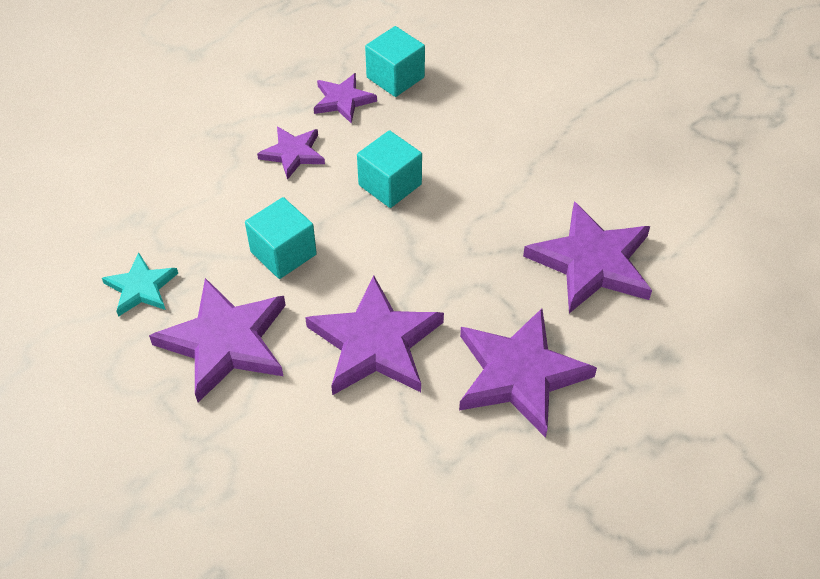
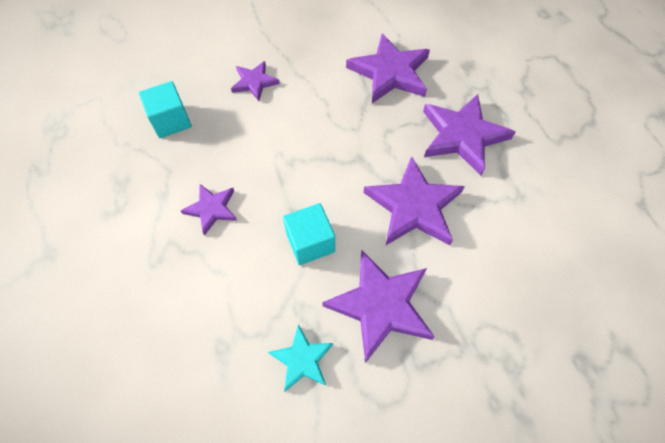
camera: 70 degrees left, 10 degrees up
purple star [314,73,377,124] -> purple star moved to [231,61,280,101]
turquoise cube [357,130,422,208] -> none

